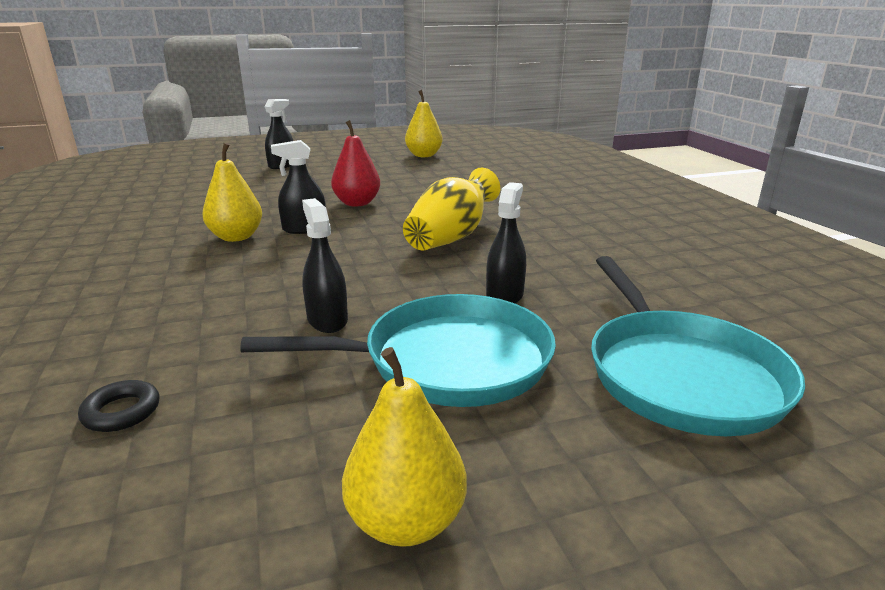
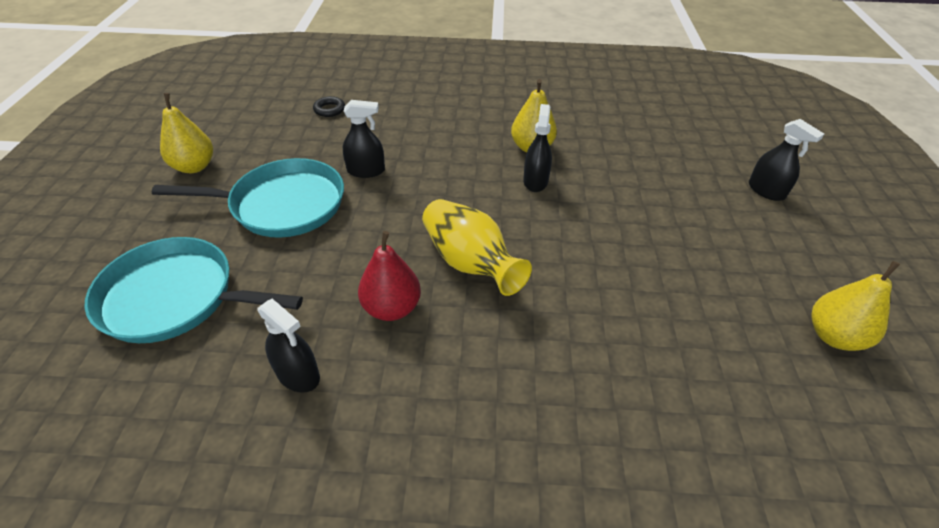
camera: 110 degrees right, 20 degrees up
turquoise pan [240,294,556,407] -> turquoise pan turned 105 degrees counterclockwise [152,158,344,238]
red pear [331,120,380,207] -> red pear moved to [358,231,421,321]
black spray bottle [486,182,526,304] -> black spray bottle moved to [258,299,320,393]

